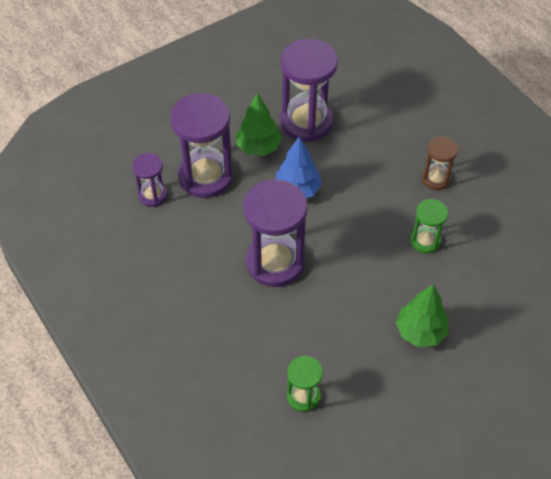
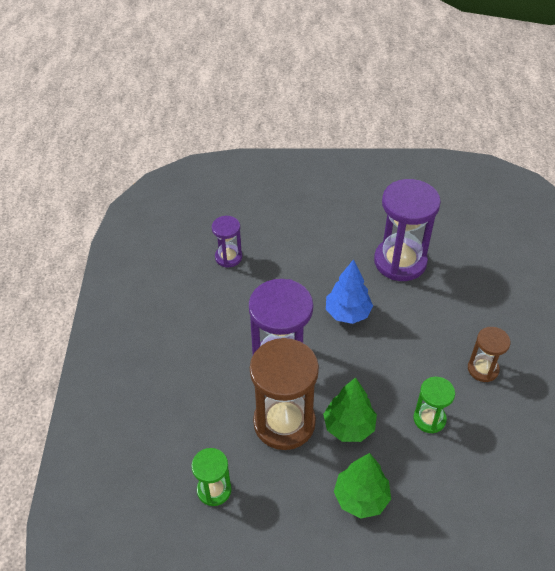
camera: 35 degrees right, 5 degrees down
purple hourglass [170,93,234,198] -> none
green tree [236,92,282,156] -> green tree moved to [323,377,377,442]
none -> brown hourglass [250,338,319,450]

